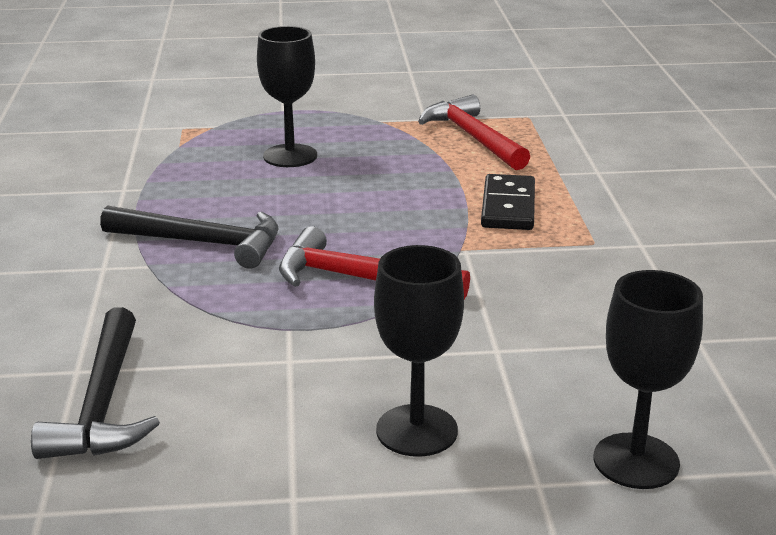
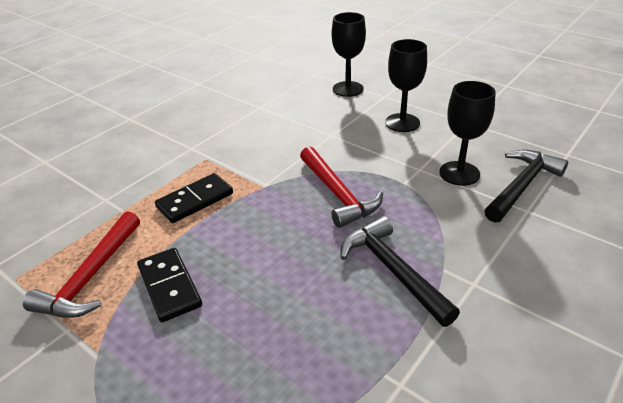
camera: 135 degrees left, 10 degrees up
black goblet [257,26,317,167] -> black goblet moved to [439,81,496,186]
none -> black domino [137,248,202,322]

